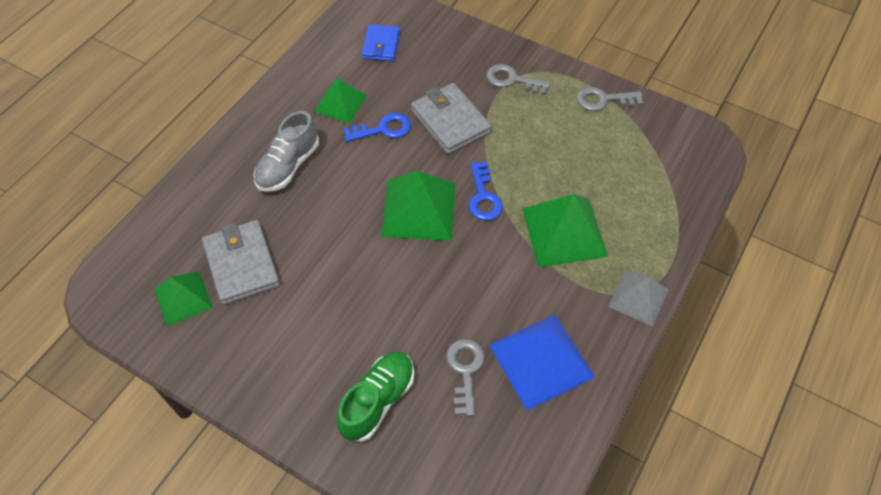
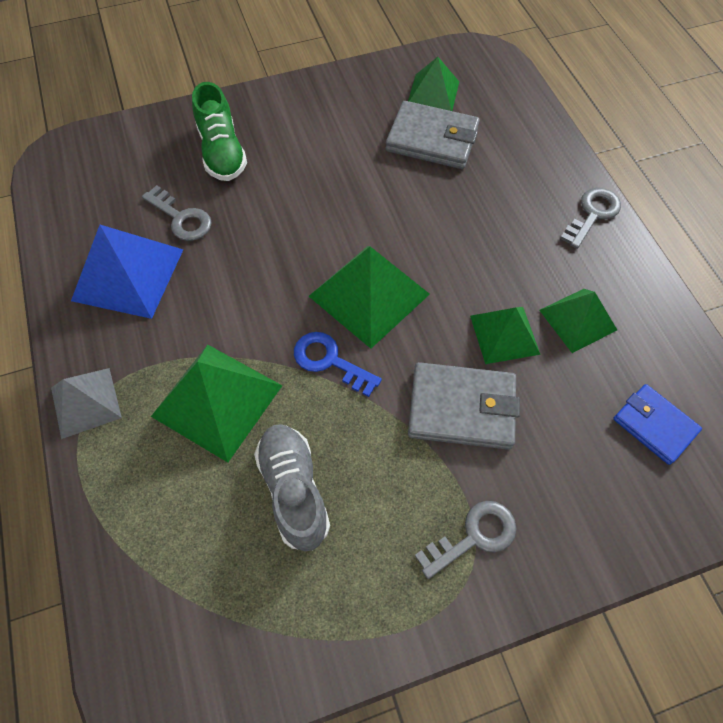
camera: 130 degrees right, 5 degrees up
grey shoe [254,111,319,192] -> grey shoe moved to [254,424,330,551]
blue key [344,113,411,142] -> green pyramid [470,307,541,364]
grey key [577,87,643,111] -> grey key moved to [560,188,621,249]

